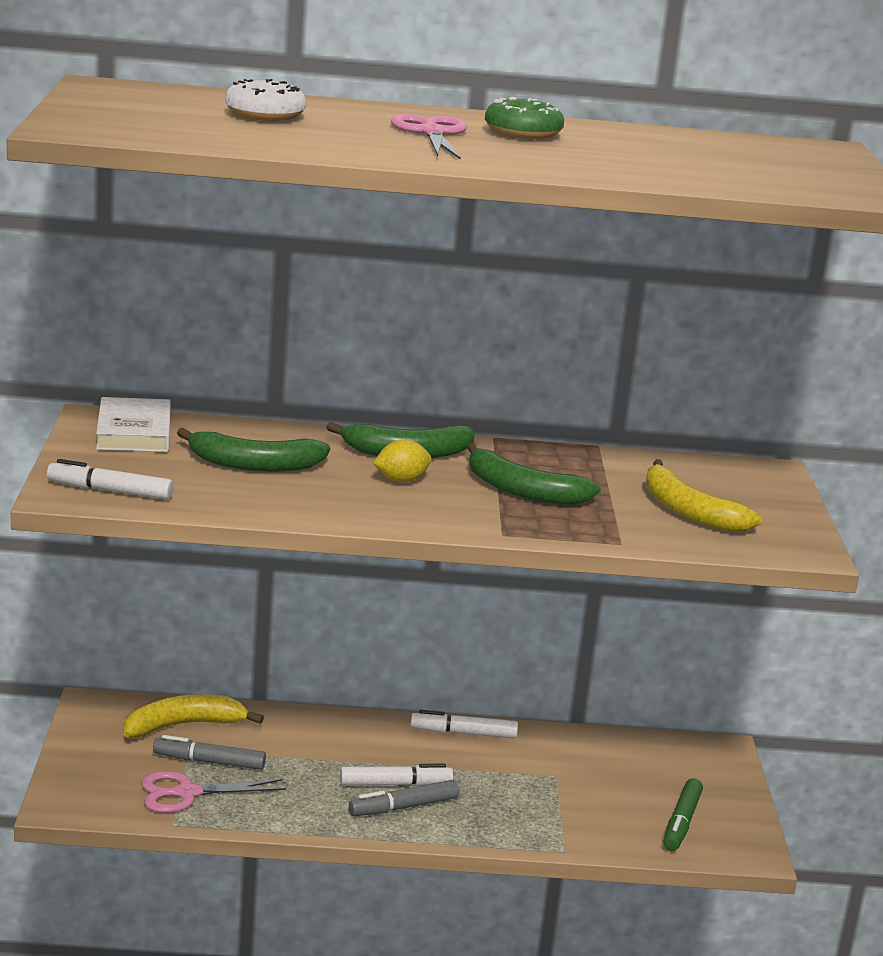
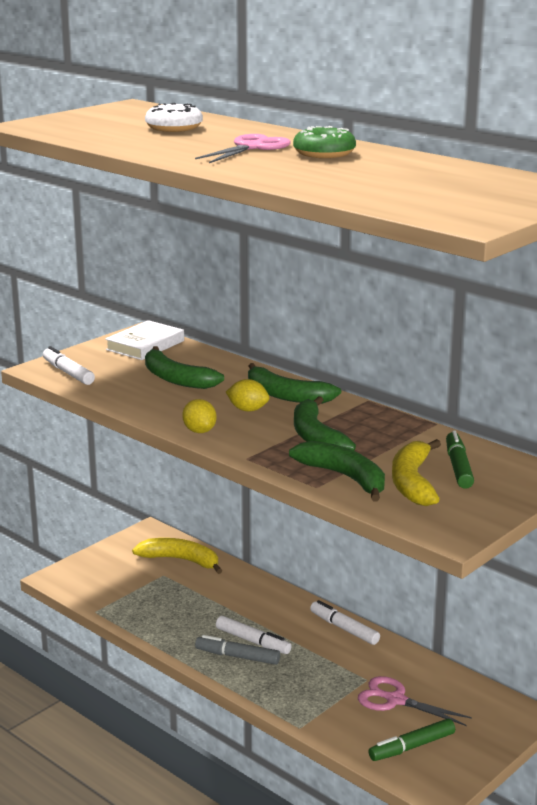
camera: 45 degrees right, 0 degrees up
pink scissors [141,771,286,813] -> pink scissors moved to [358,676,472,726]
grey marker [153,735,266,770] -> none
none -> yellow lemon [182,399,217,433]
none -> green banana [289,441,385,502]
none -> green marker [446,431,474,489]

